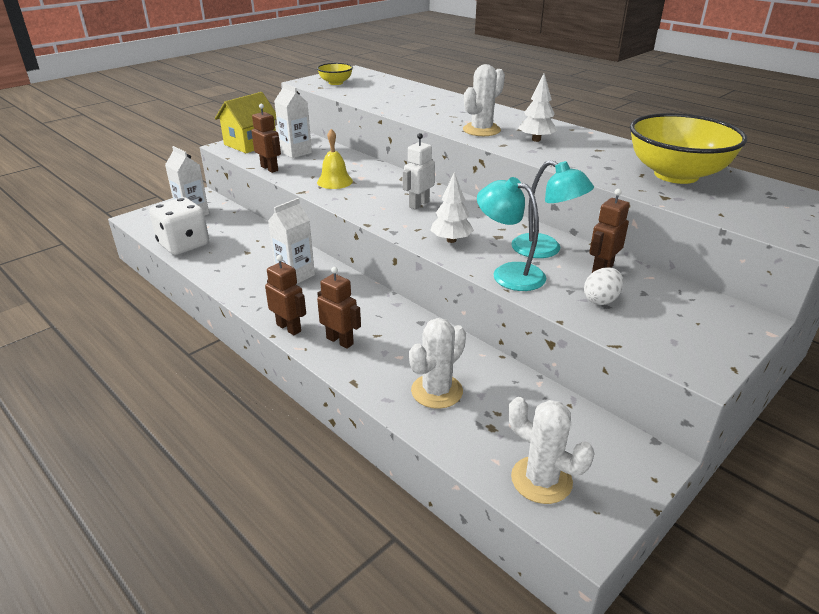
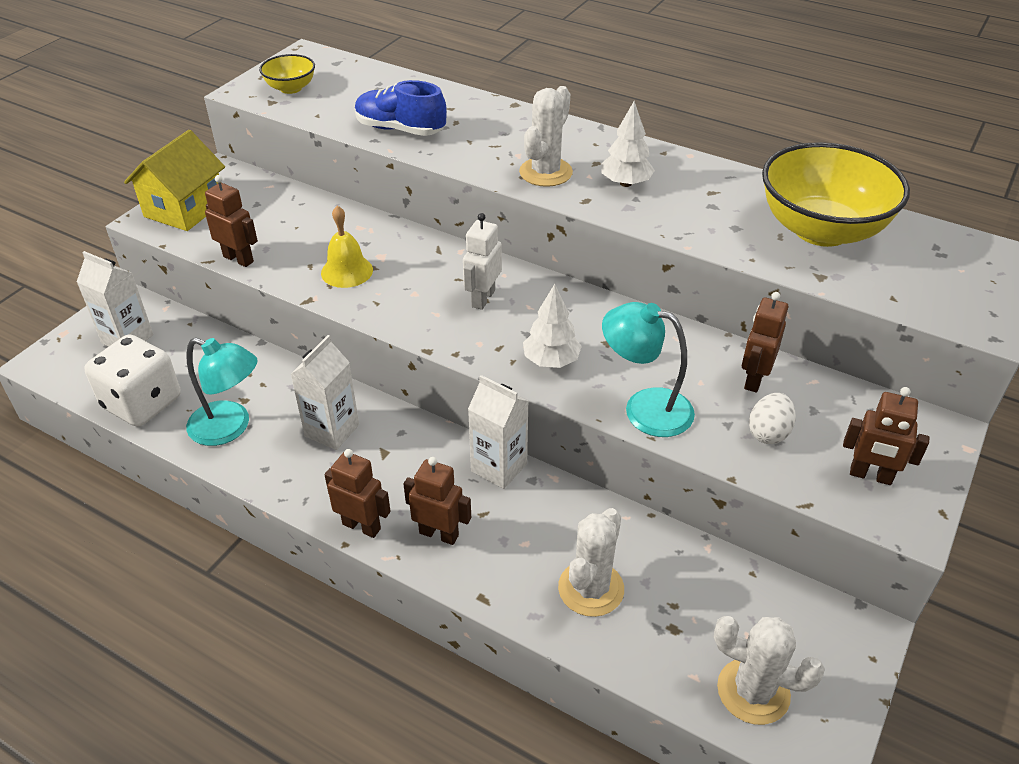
camera: 15 degrees left, 10 degrees up
white carton [274,83,312,158] -> white carton moved to [468,375,529,489]
turquoise lamp [511,160,594,258] -> turquoise lamp moved to [186,338,258,446]
none -> blue shoe [355,80,447,136]
none -> brown robot [843,387,930,485]

